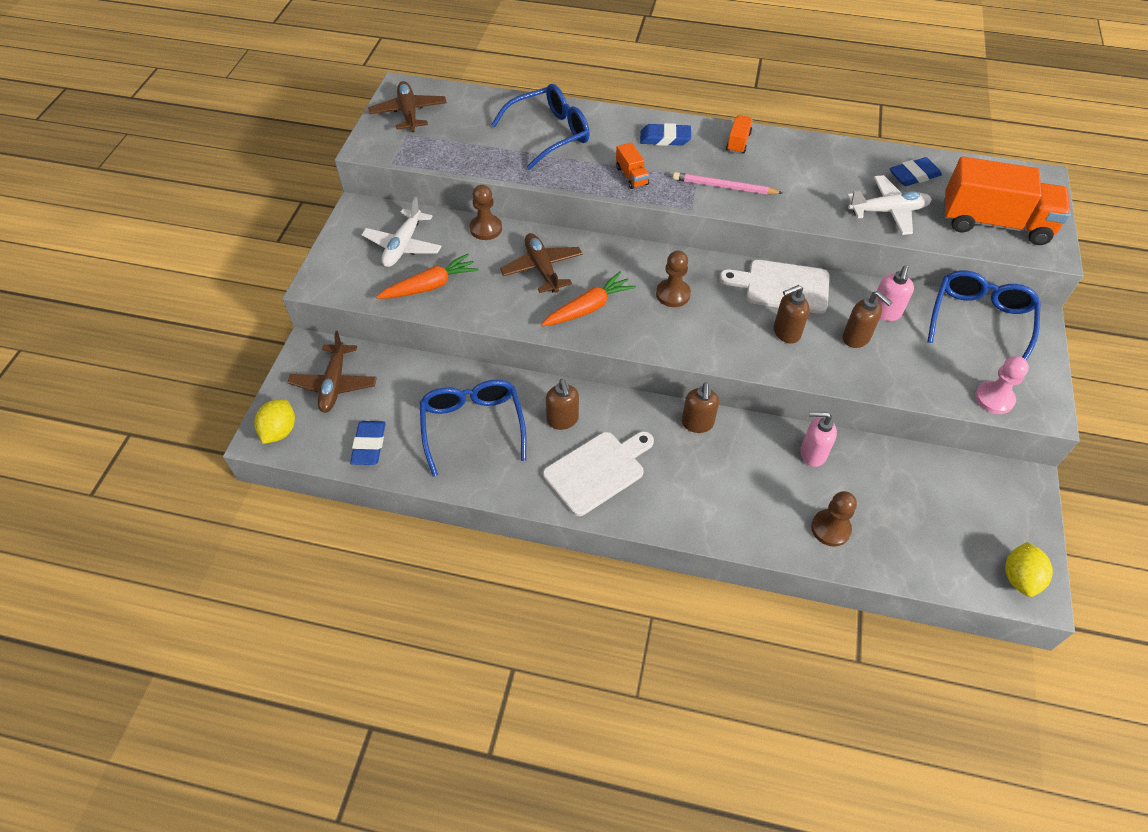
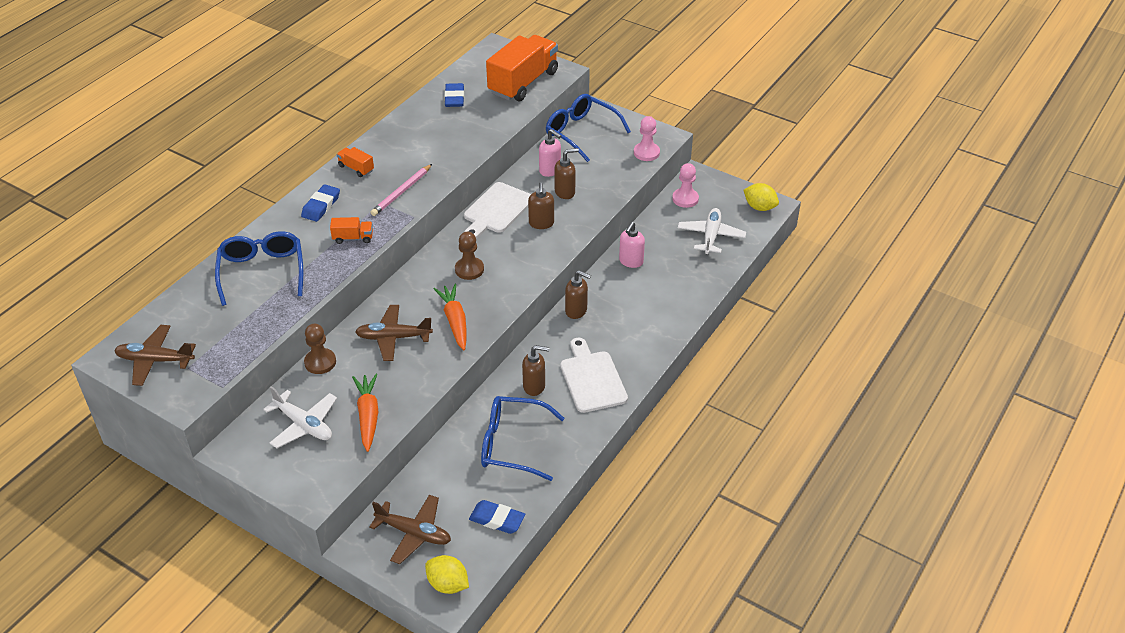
camera: 70 degrees left, 10 degrees down
brown pawn [811,491,857,547] -> none
white plane [847,175,932,235] -> white plane moved to [678,208,746,254]
none -> pink pawn [672,163,699,208]

